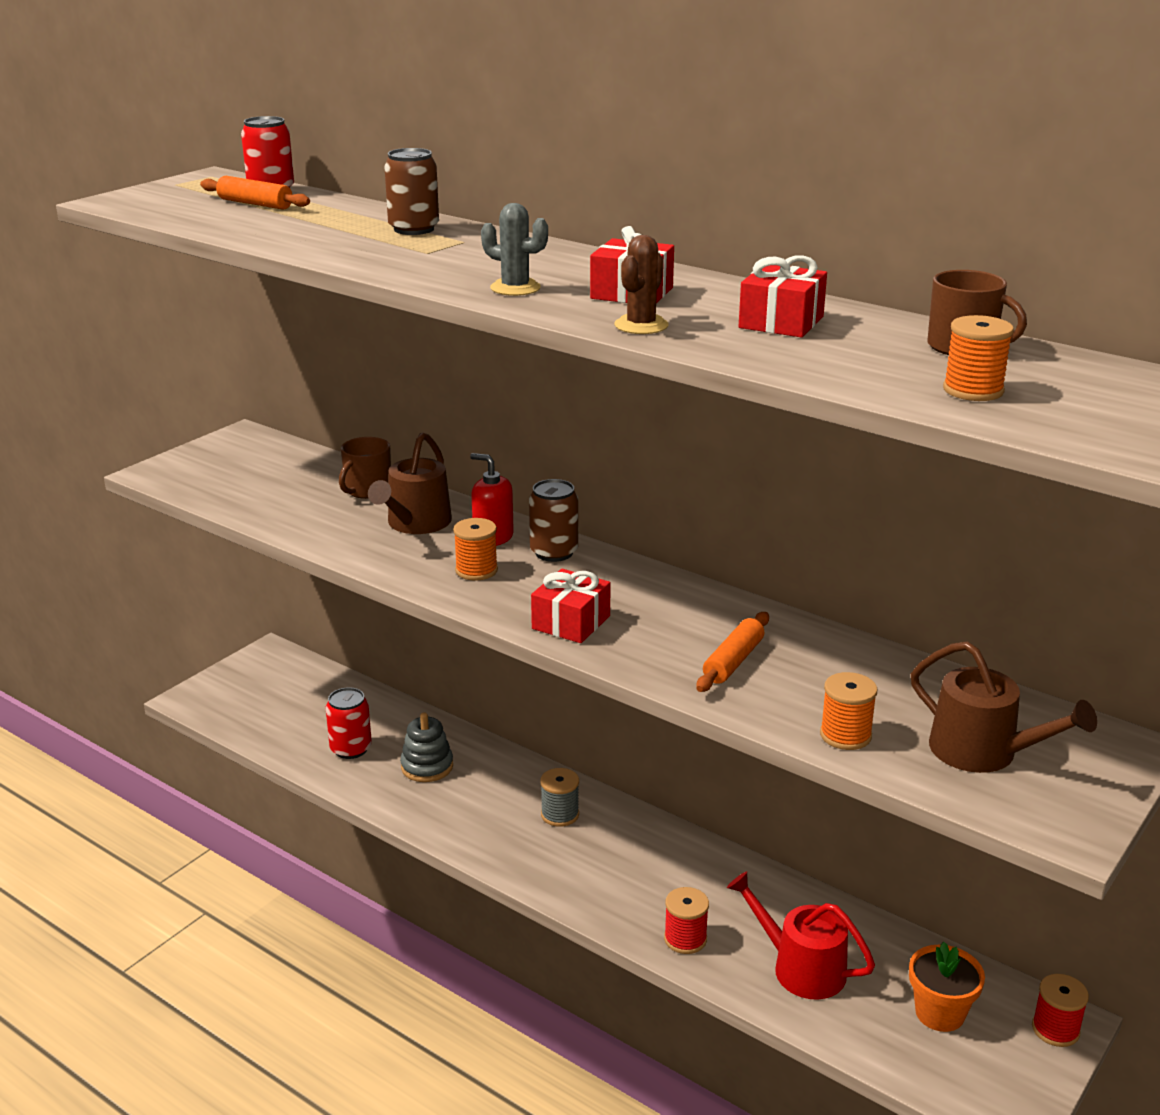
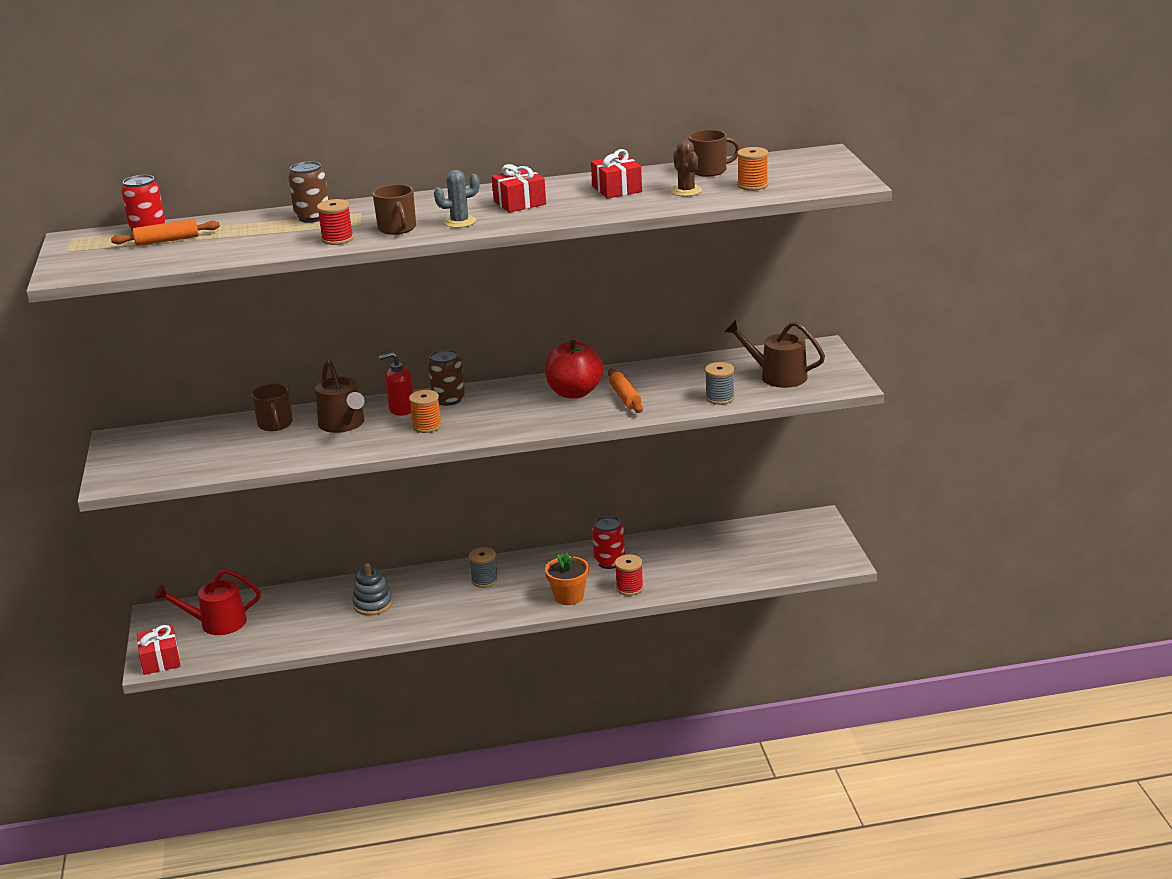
camera: 45 degrees left, 0 degrees up
red can [325,687,372,759] -> red can moved to [592,516,625,569]
red gift [531,569,611,643] -> red gift moved to [137,625,180,675]
brown cactus [614,235,668,334] -> brown cactus moved to [671,140,702,196]
red watering can [727,871,875,1000] -> red watering can moved to [154,569,261,635]
orange spool [820,672,877,750] -> grey spool [705,362,735,405]
orange flower pot [909,942,985,1032] -> orange flower pot moved to [545,552,589,605]
brown watering can [911,641,1097,773] -> brown watering can turned 150 degrees counterclockwise [724,320,825,388]
red spool [1032,974,1089,1047] -> red spool moved to [317,199,354,245]
none -> brown mug [373,184,416,235]
none -> red apple [545,340,603,399]

